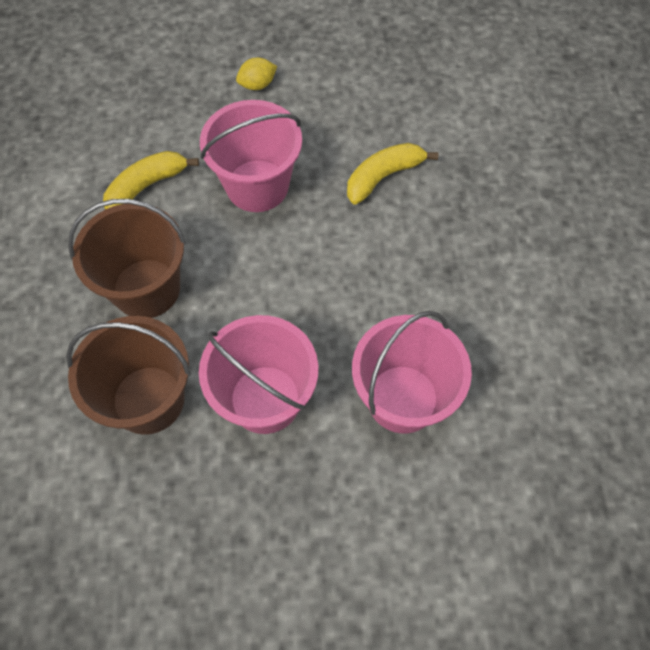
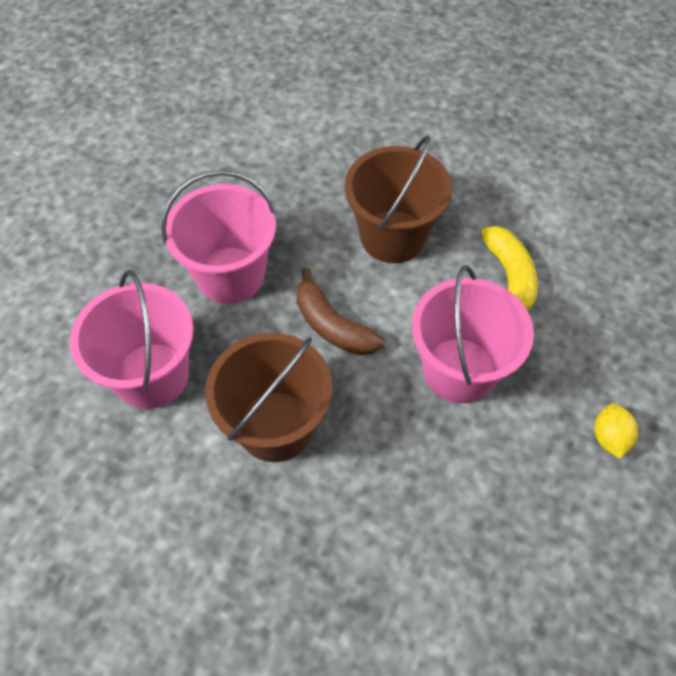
camera: 120 degrees right, 5 degrees down
brown bucket [66,316,191,435] -> brown bucket moved to [205,333,332,462]
yellow banana [347,143,438,204] -> none
none -> brown banana [296,268,384,355]

